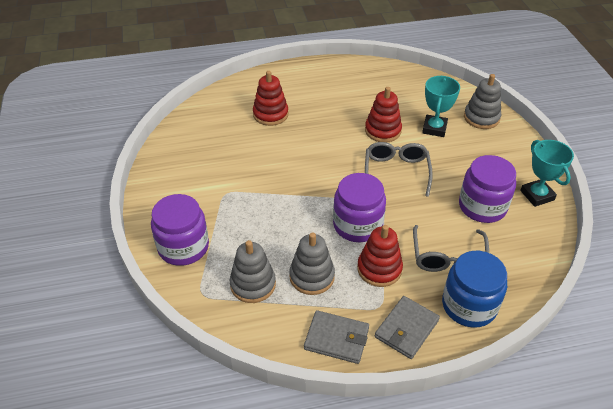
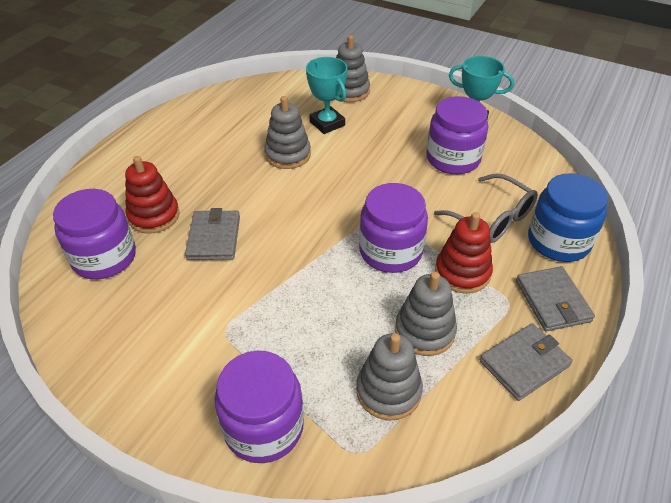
camera: 50 degrees left, 0 degrees up
red stacking toy [365,87,402,142] -> grey stacking toy [264,96,311,169]
grey glasses [365,142,433,197] -> none
none -> purple jar [53,189,136,279]
none -> grey wallet [185,208,240,260]

